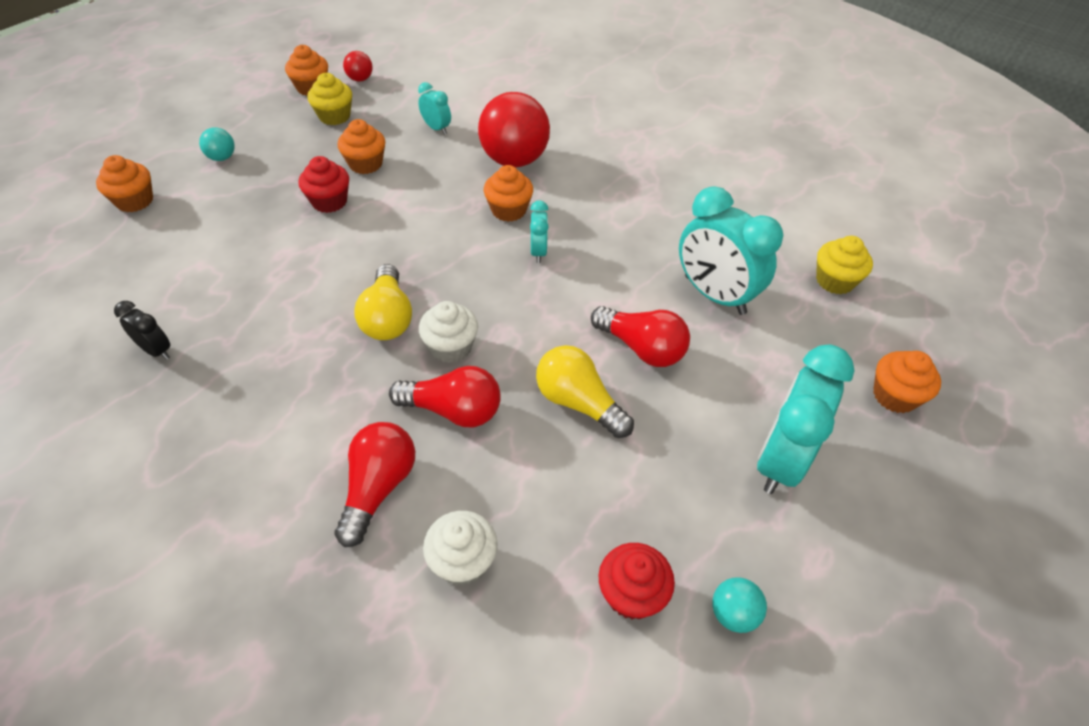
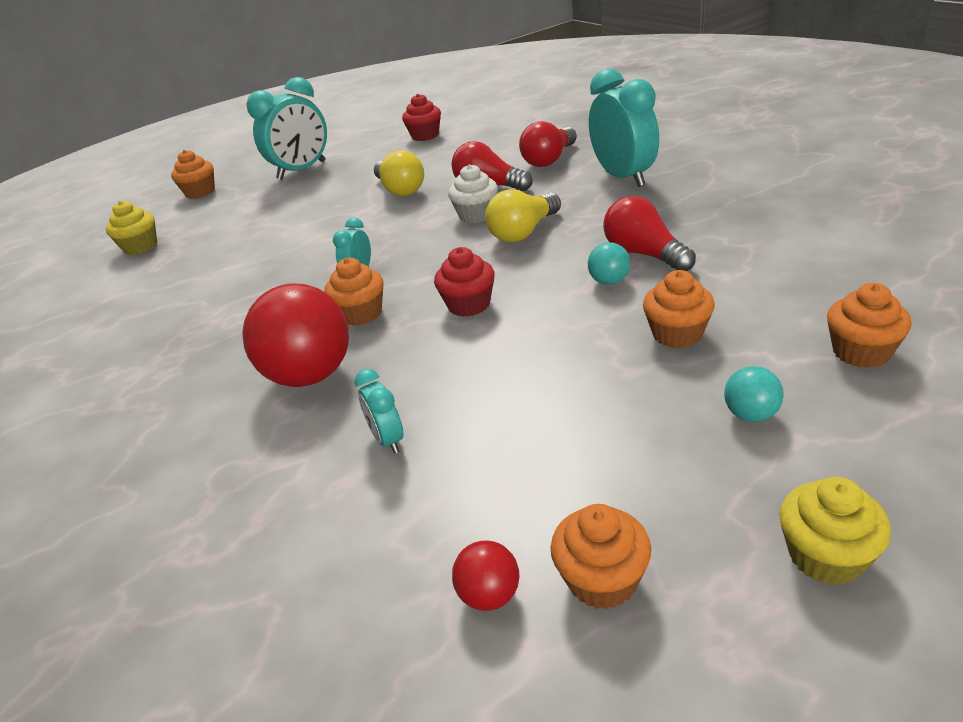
camera: 155 degrees left, 15 degrees down
black clock [114,301,170,360] -> none
red cupcake [298,156,349,213] -> red cupcake moved to [434,247,495,317]
yellow cupcake [307,73,352,125] -> yellow cupcake moved to [779,477,891,585]
orange cupcake [338,119,385,174] -> orange cupcake moved to [643,270,715,348]
yellow light bulb [354,264,412,340] -> yellow light bulb turned 150 degrees counterclockwise [485,189,561,243]
white cupcake [423,511,498,585] -> none
red light bulb [591,306,690,367] -> red light bulb moved to [603,196,696,271]
turquoise clock [679,186,783,315] -> turquoise clock moved to [589,68,659,187]
turquoise ball [713,577,767,633] -> turquoise ball moved to [588,242,630,285]

